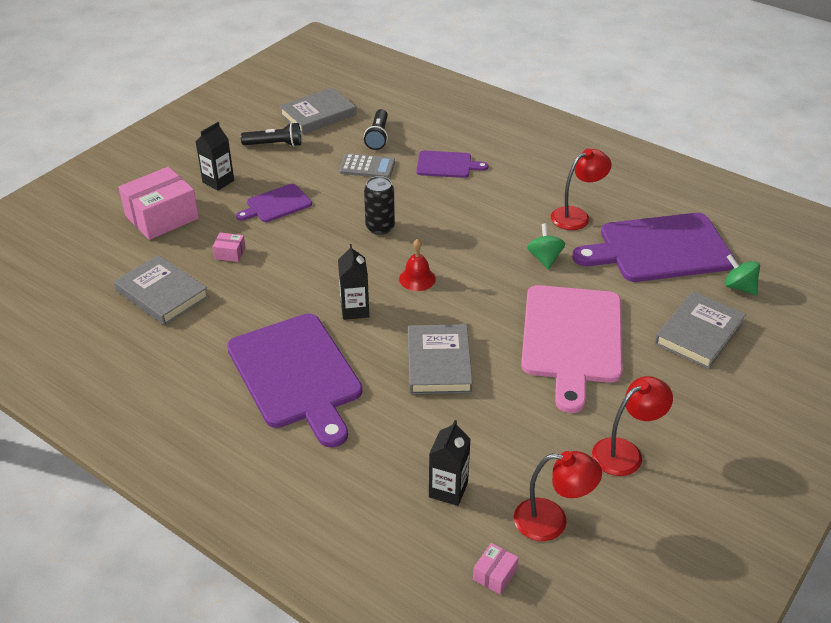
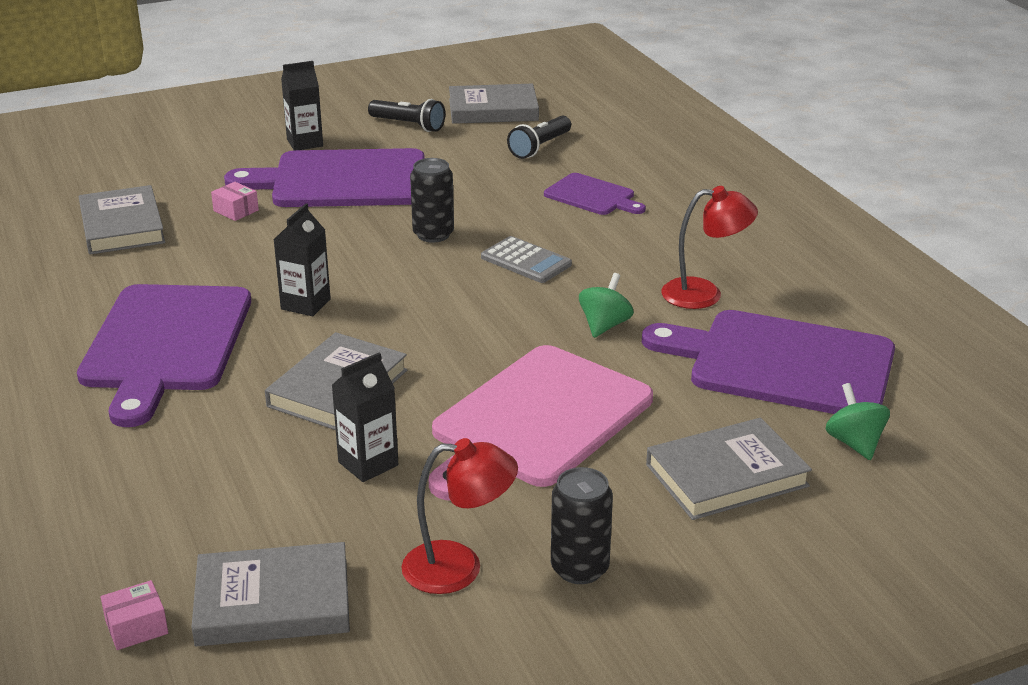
camera: 30 degrees right, 10 degrees down
pink box [118,167,199,240] -> none
purple cutting board [236,184,312,222] -> purple cutting board [224,148,425,207], size x1.97
grey calculator [339,154,395,178] -> grey calculator moved to [481,236,572,283]
red bell [399,239,436,291] -> none
black carton [429,420,471,506] -> black carton moved to [332,353,398,482]
red lamp [514,451,602,541] -> grey book [191,542,350,646]
none -> black can [551,467,613,584]

